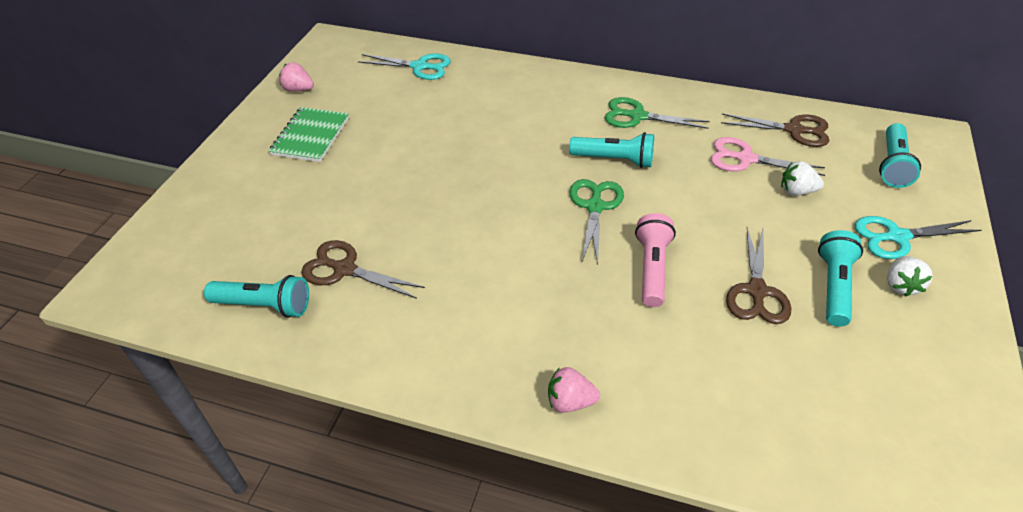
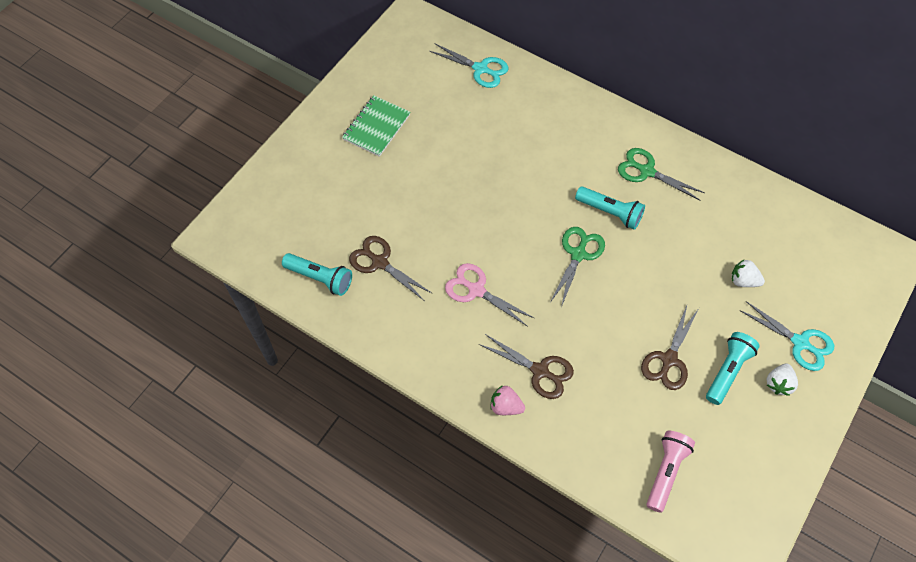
camera: 15 degrees right, 15 degrees up
pink strawberry [279,62,314,91] -> none
pink flashlight [635,213,676,307] -> pink flashlight moved to [647,431,695,513]
pink scissors [711,137,825,176] -> pink scissors moved to [445,263,534,327]
brown scissors [721,113,829,147] -> brown scissors moved to [479,334,574,399]
turquoise scissors [855,216,981,259] -> turquoise scissors turned 150 degrees counterclockwise [739,301,834,371]
turquoise flashlight [879,123,921,188] -> none

